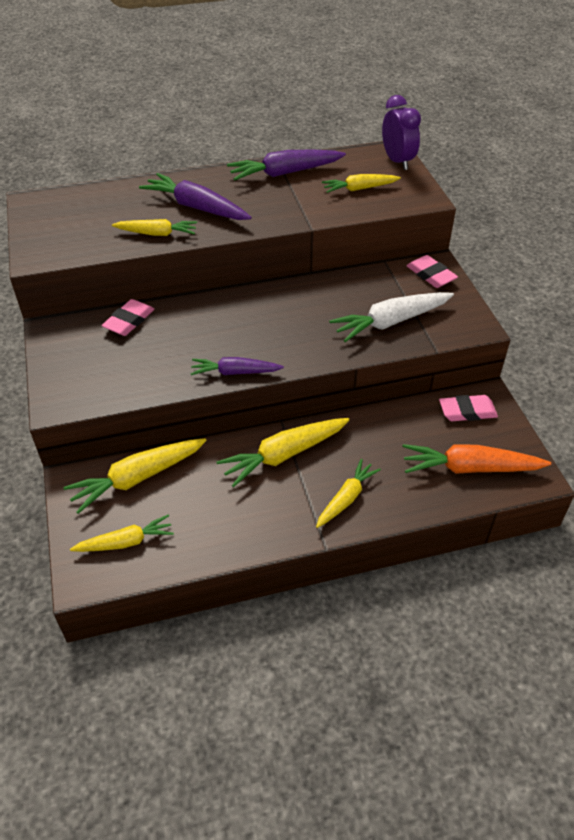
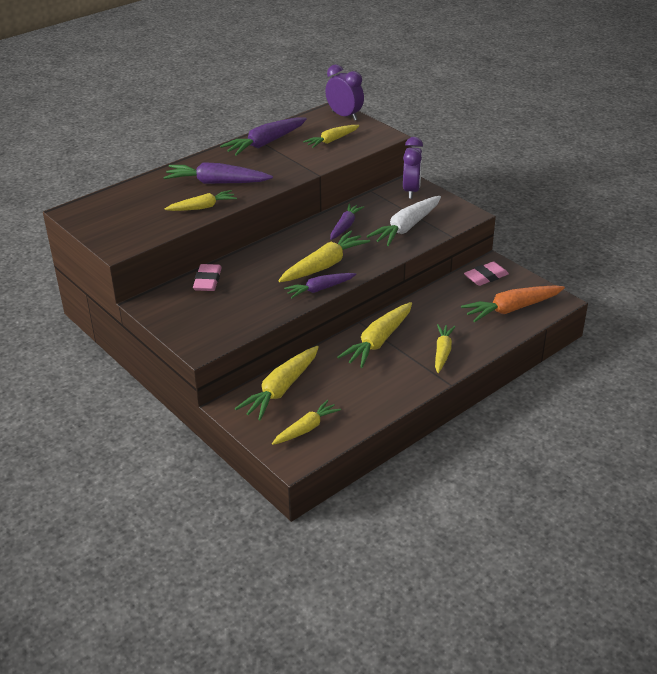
camera: 25 degrees left, 10 degrees down
pink eraser [406,255,458,288] -> purple clock [403,137,423,199]
none -> yellow carrot [278,231,370,282]
none -> purple carrot [330,203,364,240]

